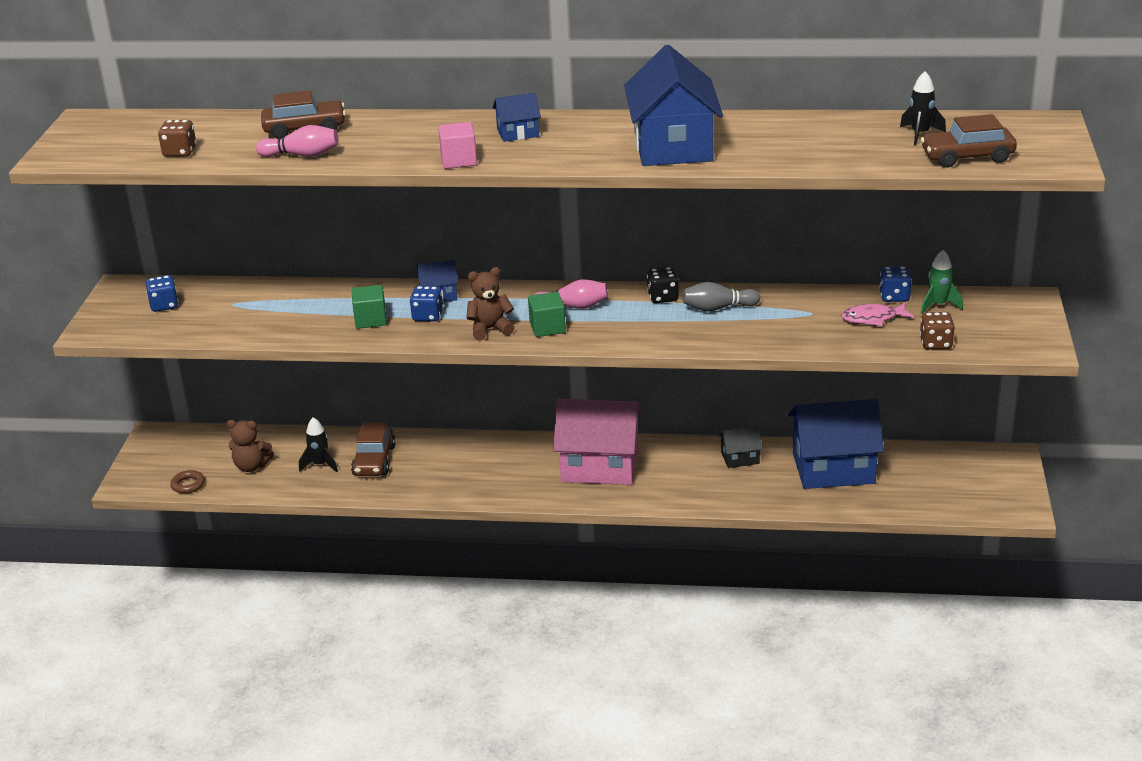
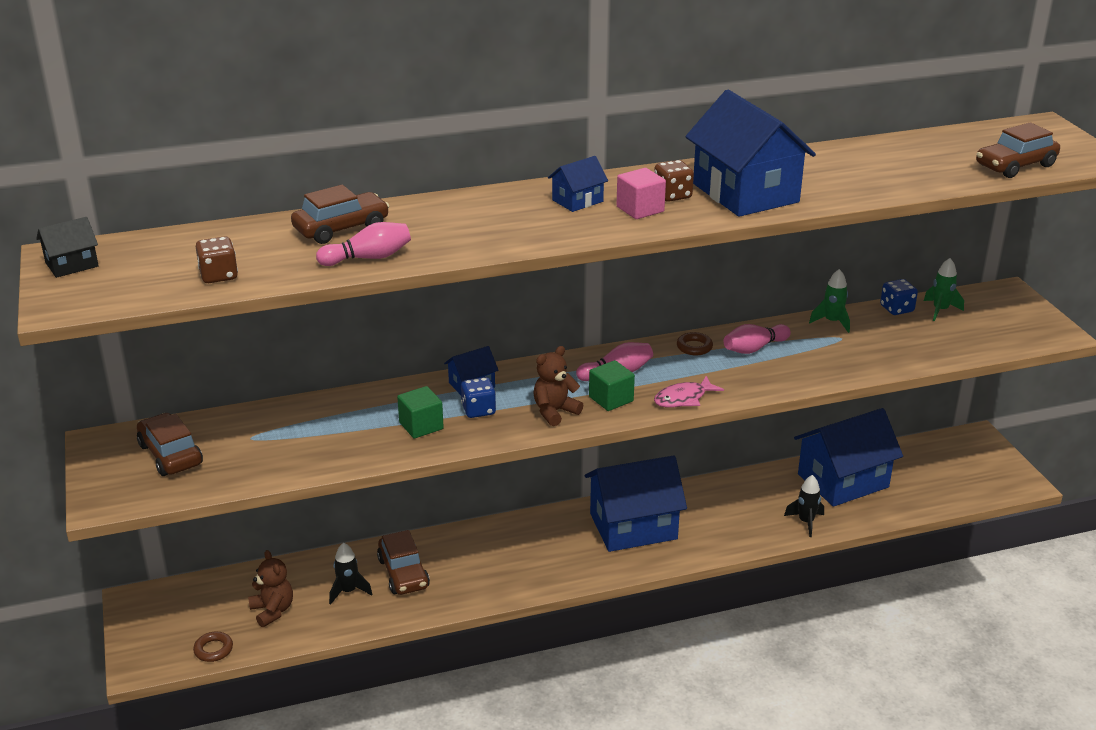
camera: 25 degrees left, 0 degrees up
blue dice [146,275,178,312] -> brown car [137,413,203,476]
brown teddy bear [227,420,274,472] -> brown teddy bear turned 105 degrees counterclockwise [248,550,293,627]
pink cube [438,122,477,169] -> pink cube moved to [616,168,666,219]
pink house [553,399,642,485] -> blue house [585,455,687,552]
black dice [647,267,679,303] -> brown ring [677,332,713,355]
grey bowling pin [682,282,760,312] -> pink bowling pin [723,324,791,354]
black house [718,426,763,468] -> black house moved to [36,217,99,278]
pink fish [841,302,914,326] -> pink fish moved to [654,376,724,408]
black rocket [900,71,946,146] -> black rocket moved to [784,475,824,537]
brown dice [920,312,954,350] -> brown dice moved to [654,160,694,202]
none -> green rocket [809,269,850,333]

